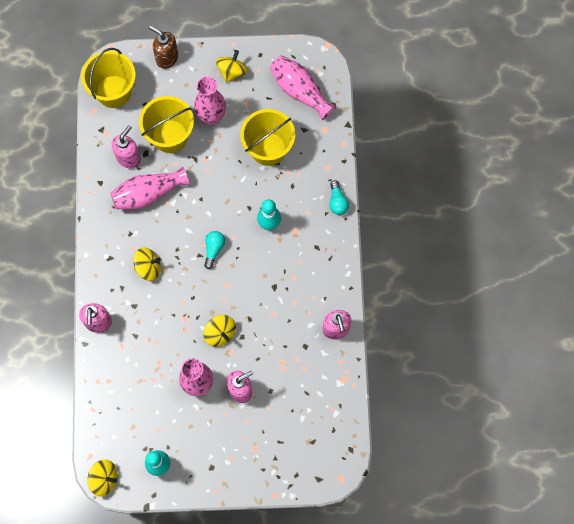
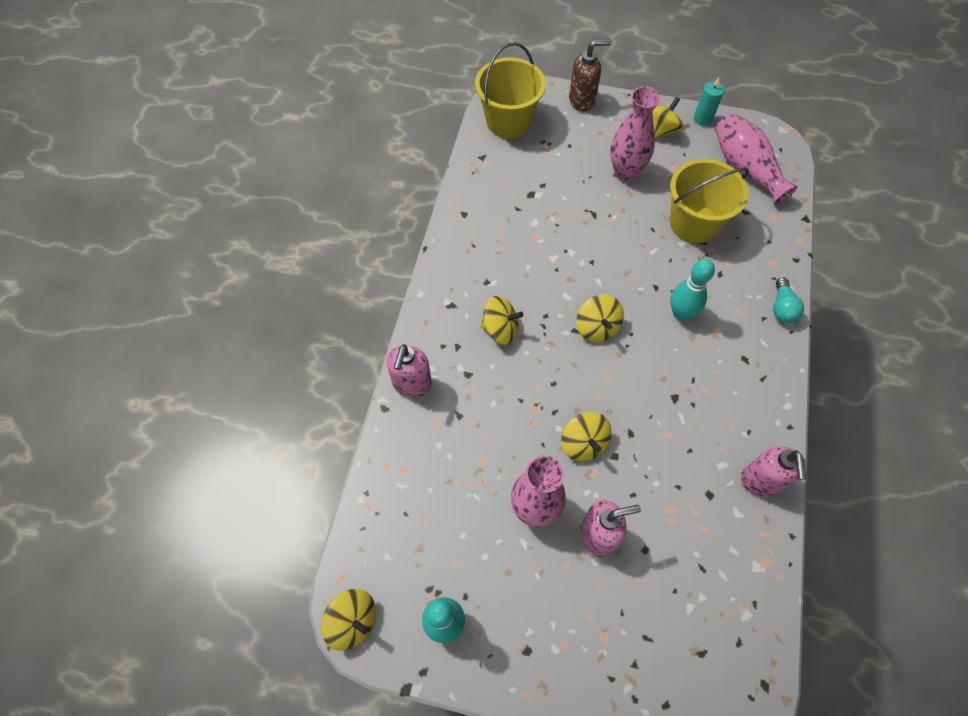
camera: 15 degrees right, 10 degrees down
pink vase [110,166,189,209] -> none
pink soap dispenser [112,125,141,168] -> none
yellow bucket [139,96,194,153] -> none
brown soap dispenser [149,25,178,69] -> brown soap dispenser turned 120 degrees clockwise [569,40,611,112]
turquoise light bulb [204,231,225,269] -> yellow spinning top [576,294,624,342]
none -> turquoise candle [693,77,724,126]

